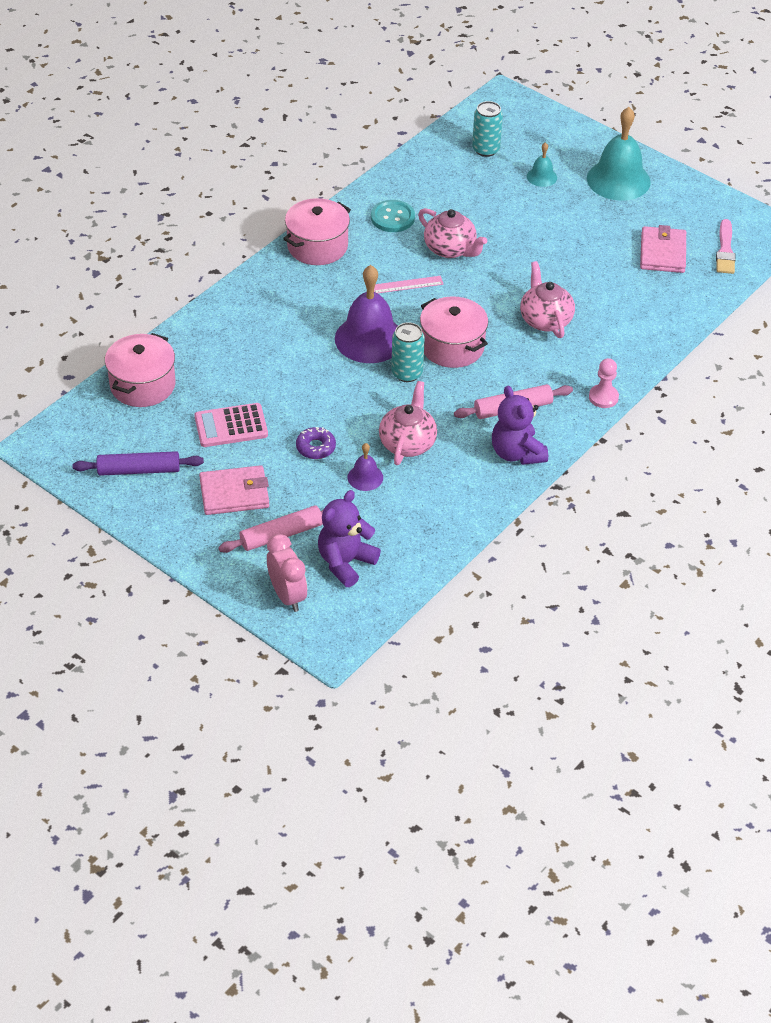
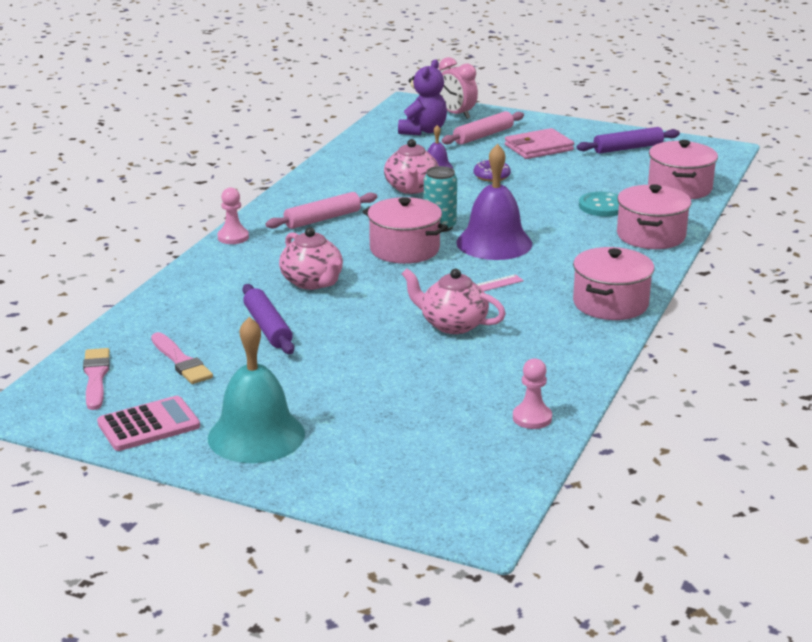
camera: 165 degrees right, 20 degrees down
pink calculator [194,403,268,447] -> pink calculator moved to [97,396,200,451]
turquoise button [371,200,415,232] -> turquoise button moved to [579,192,619,217]
turquoise can [472,101,503,157] -> none
purple teddy bear [492,386,548,465] -> none
turquoise bell [527,142,557,187] -> none
pink wallet [640,225,686,273] -> pink brush [151,332,213,384]
none -> purple rolling pin [242,284,294,354]
none -> pink pawn [513,358,552,429]
none -> pink pot [617,184,691,249]

